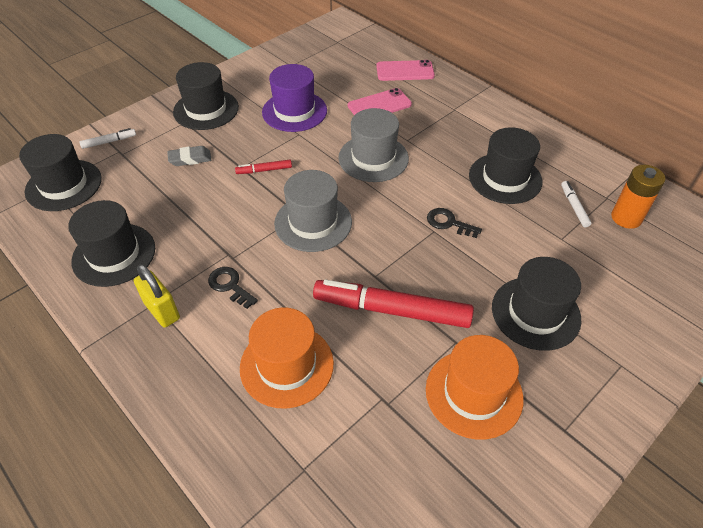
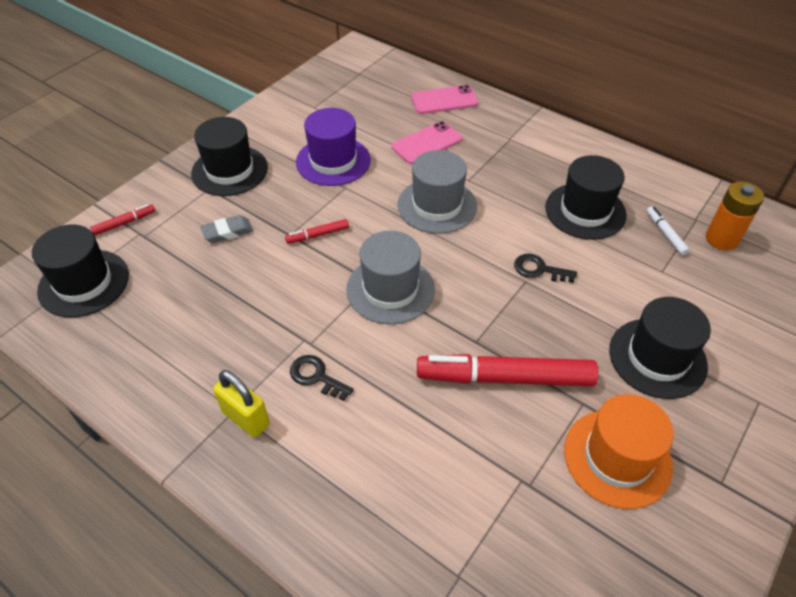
camera: 10 degrees left, 0 degrees up
black hat [68,200,155,287] -> none
white marker [80,128,136,149] -> red marker [90,204,155,236]
orange hat [240,307,334,409] -> none

